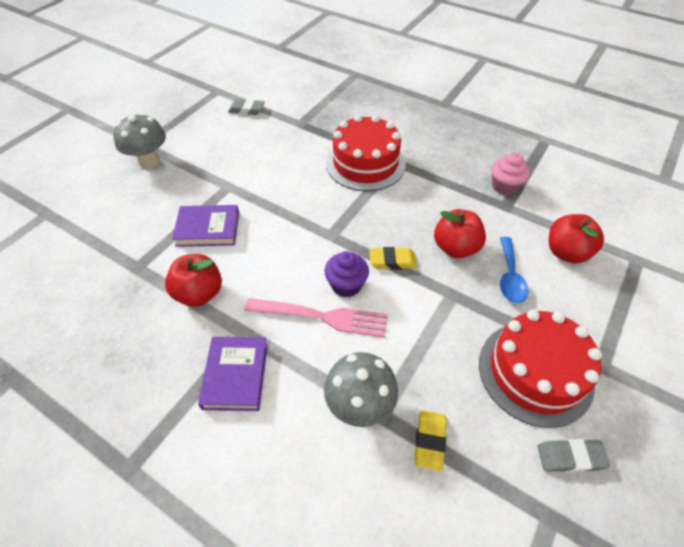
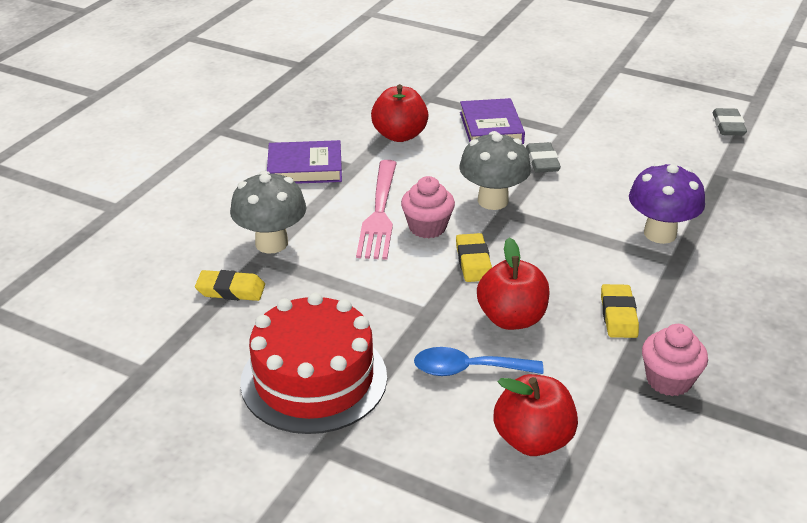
camera: 85 degrees right, 15 degrees down
grey mushroom [113,113,166,169] -> grey mushroom moved to [459,131,531,210]
purple cupcake [324,251,369,298] -> pink cupcake [401,176,455,238]
red cake [326,115,406,191] -> purple mushroom [629,162,705,244]
grey eraser [537,439,610,473] -> grey eraser moved to [526,142,561,173]
none -> yellow eraser [601,284,639,338]

